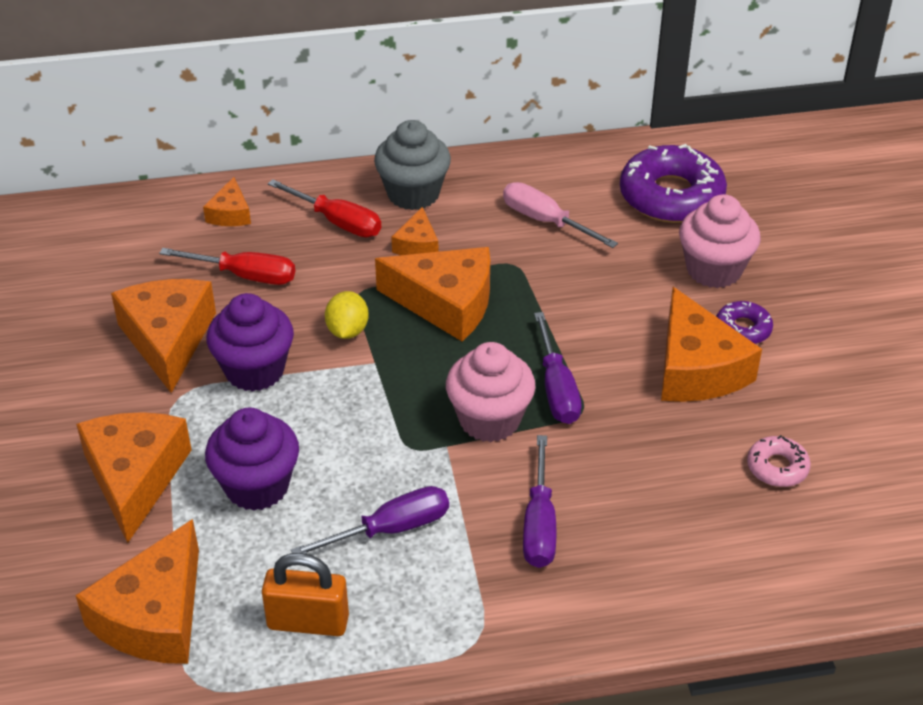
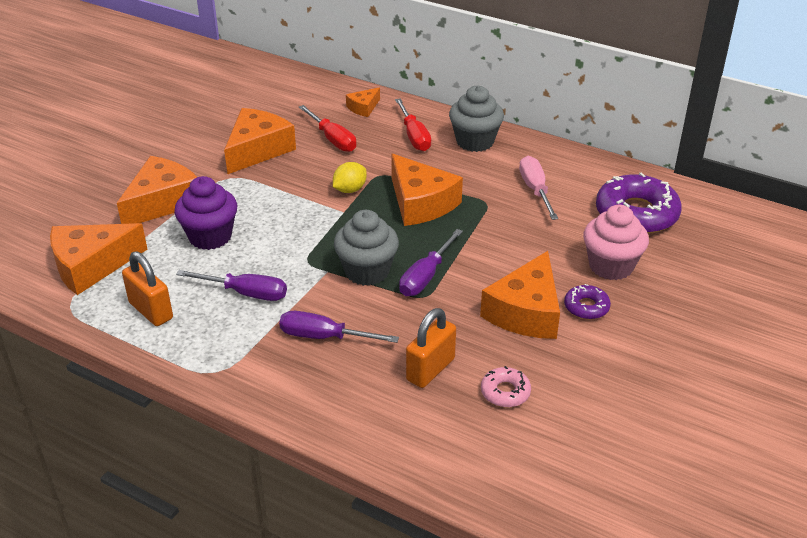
camera: 40 degrees right, 5 degrees down
purple cupcake [207,293,294,392] -> none
orange cheese [392,207,438,255] -> none
pink cupcake [446,342,536,442] -> grey cupcake [334,210,399,286]
purple screwdriver [523,435,556,568] -> purple screwdriver turned 60 degrees clockwise [279,311,399,343]
none -> orange padlock [406,308,456,388]

